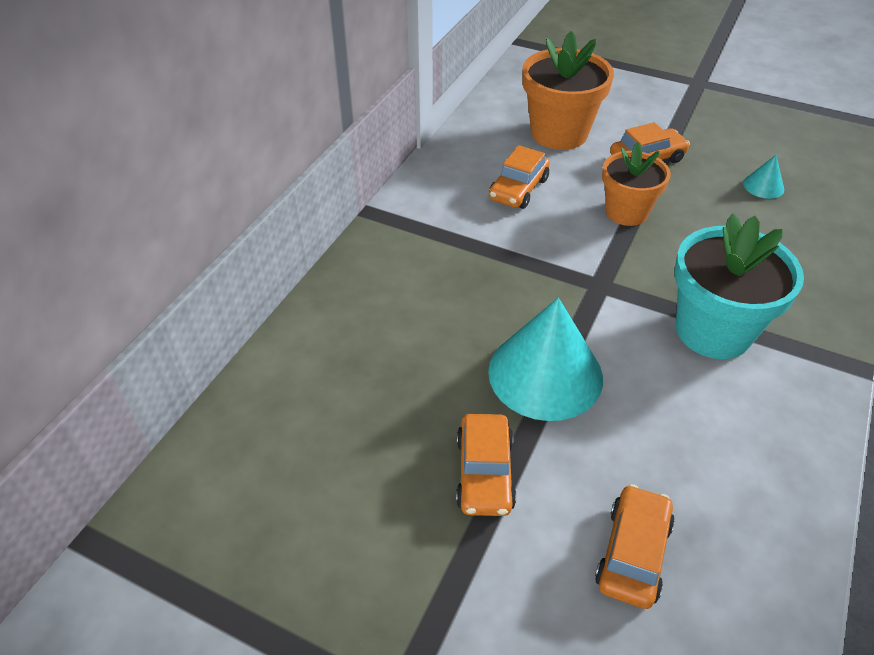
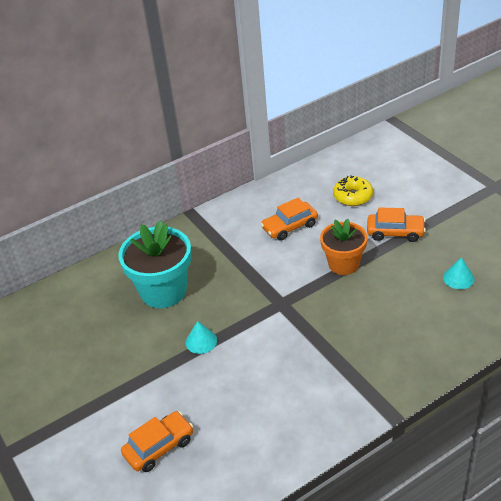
camera: 35 degrees right, 5 degrees down
orange car [456,414,516,516] -> none
turquoise cone [488,298,603,421] -> turquoise cone [185,321,217,354], size x0.44
orange flower pot [522,31,614,150] -> yellow donut [333,175,373,206]
turquoise flower pot [674,214,804,359] -> turquoise flower pot moved to [118,220,191,308]

